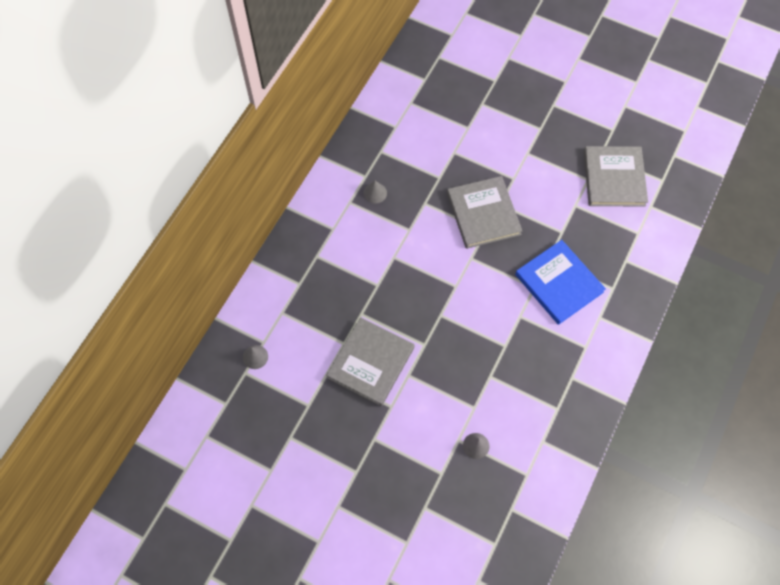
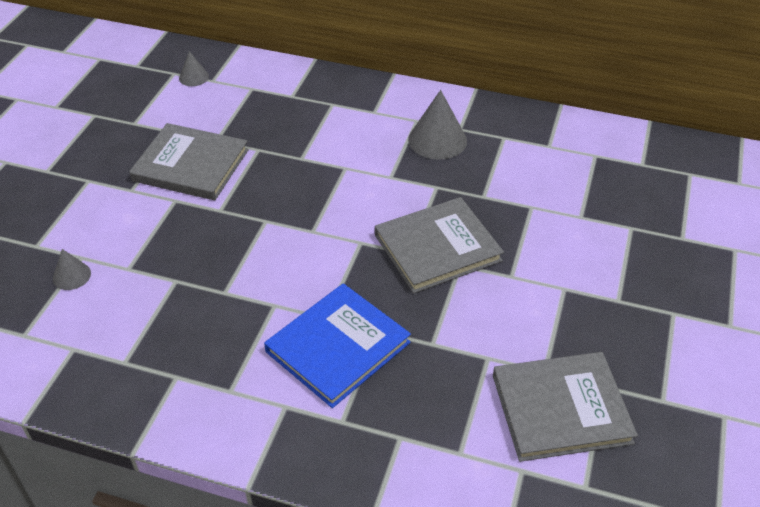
camera: 80 degrees right, 20 degrees down
grey cone [364,181,387,204] -> grey cone [408,90,467,159], size x1.83

